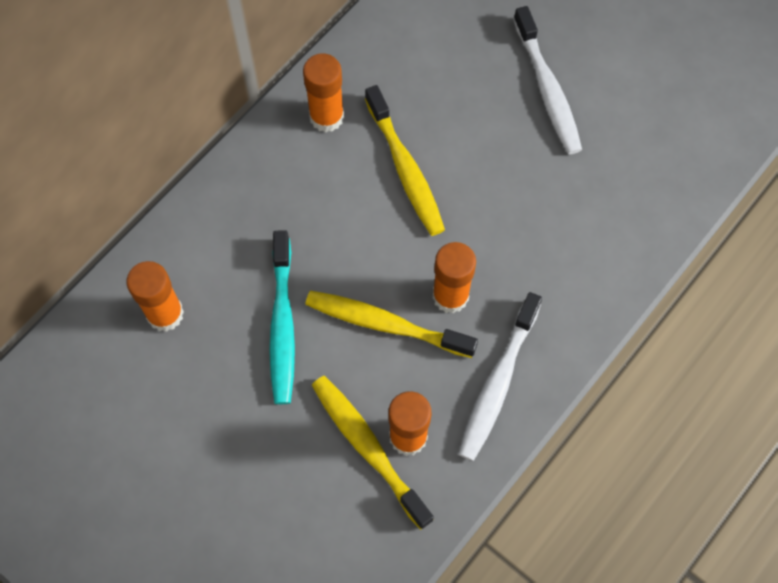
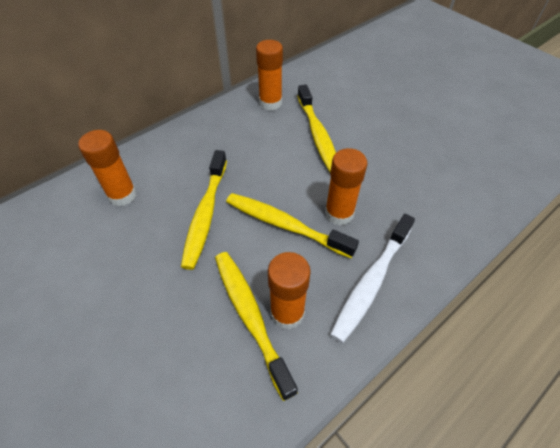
camera: 10 degrees right, 15 degrees down
turquoise toothbrush [269,230,295,404] -> yellow toothbrush [181,150,227,270]
white toothbrush [513,6,582,154] -> none

